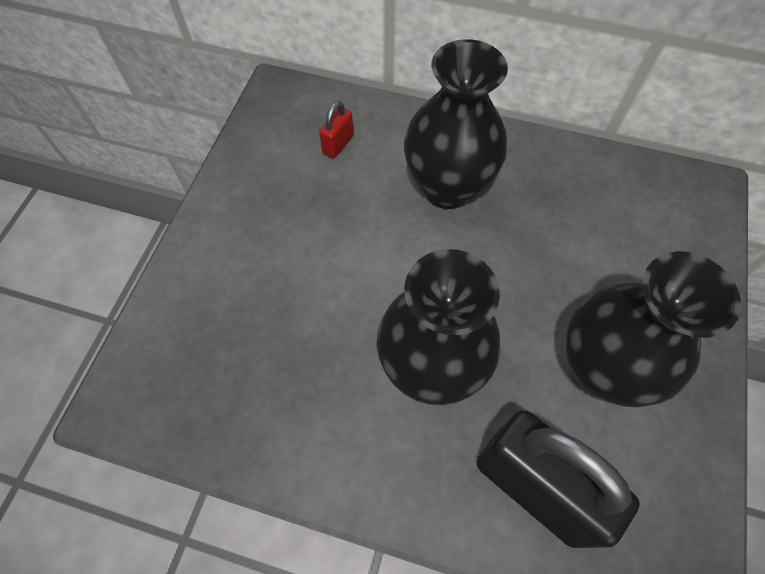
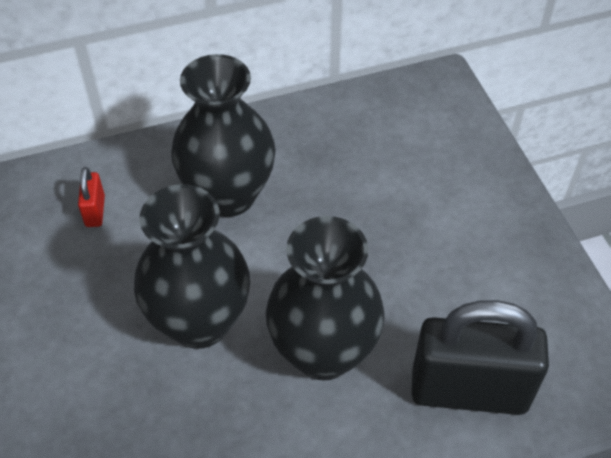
camera: 35 degrees left, 10 degrees down
black vase [565,251,741,407] -> black vase moved to [134,184,250,349]

